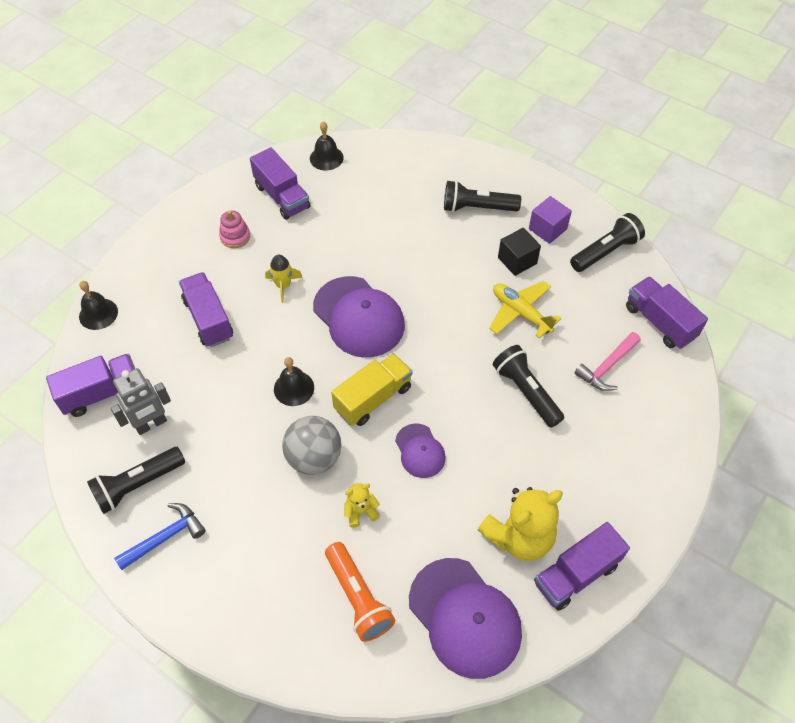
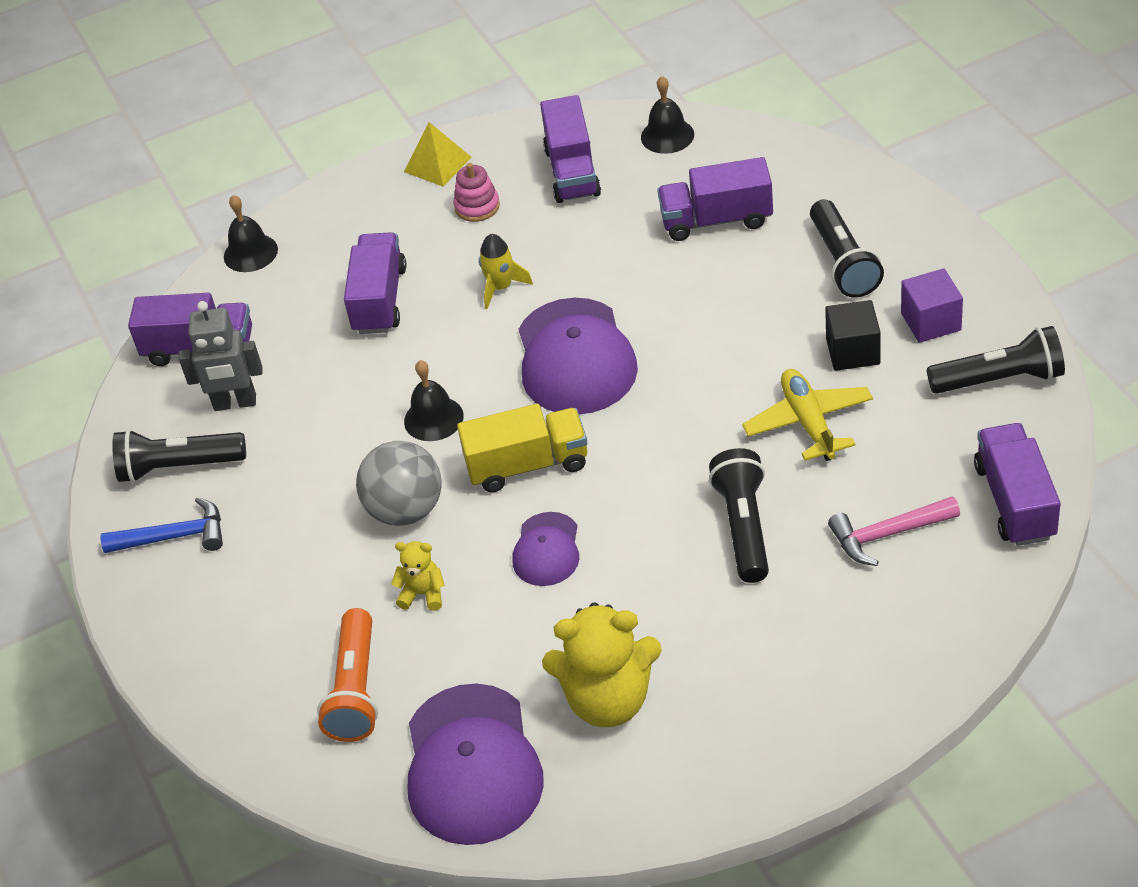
camera: 35 degrees right, 10 degrees down
black flashlight [444,180,521,212] -> black flashlight turned 135 degrees counterclockwise [810,199,884,298]
purple truck [534,522,630,611] -> purple truck moved to [657,157,773,241]
none -> yellow pyramid [404,122,472,186]

